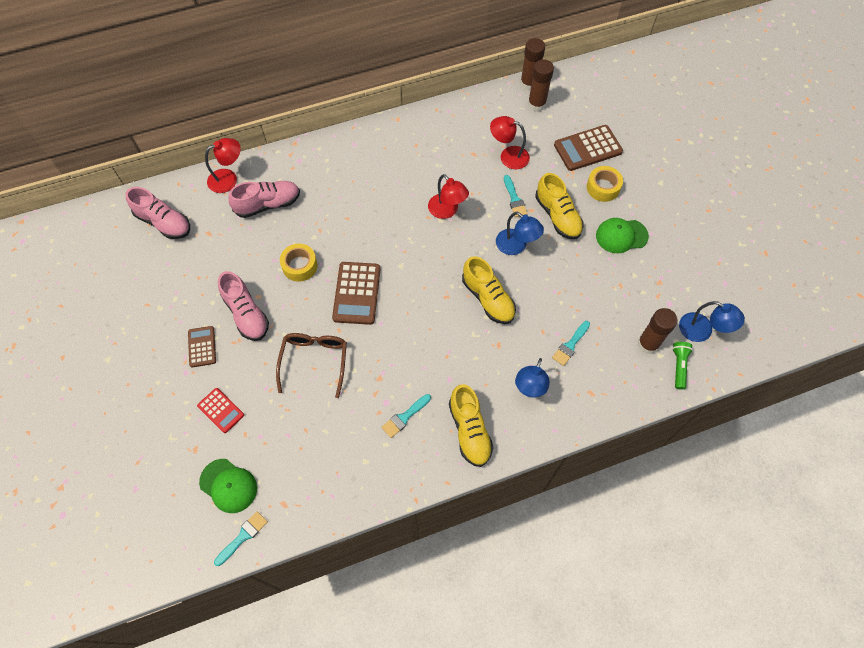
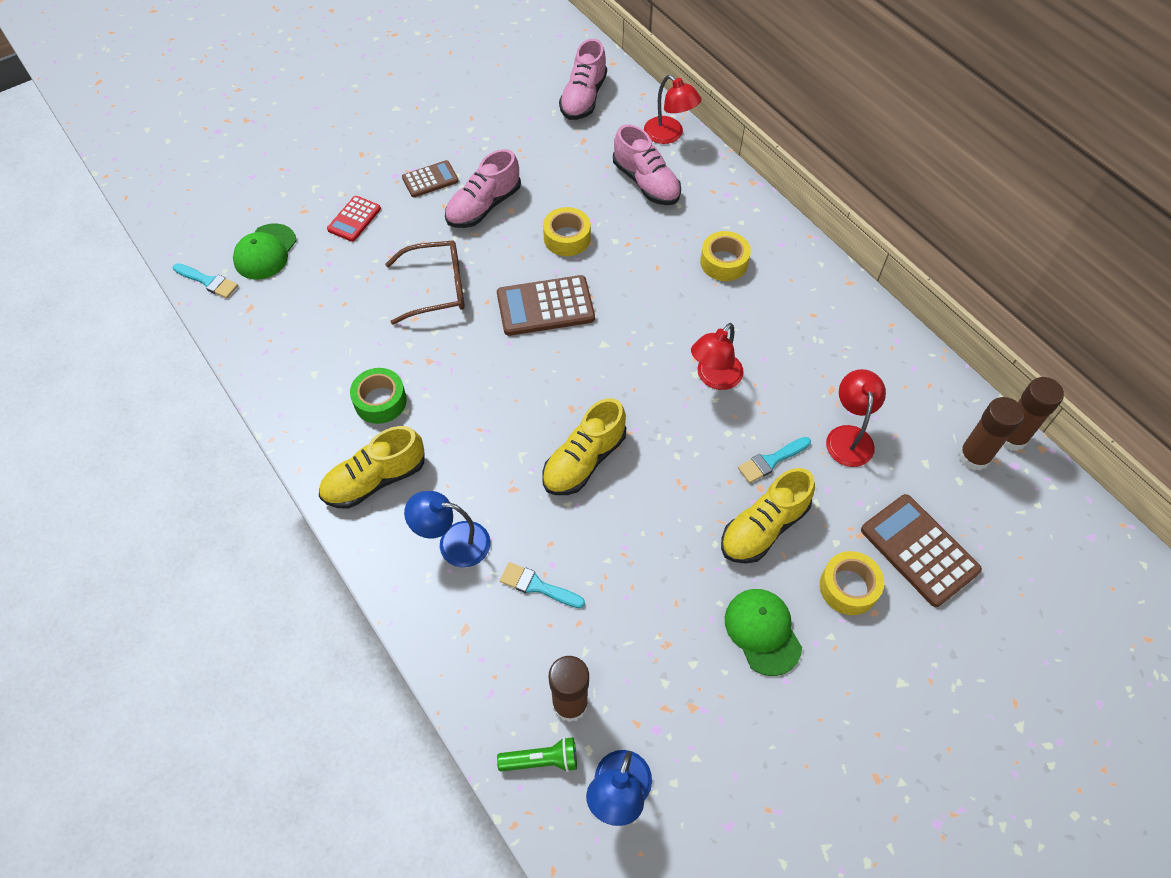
camera: 75 degrees right, 5 degrees down
turquoise brush [381,394,431,438] -> green tape [350,368,407,424]
blue lamp [496,212,544,255] -> none
none -> yellow tape [700,231,751,281]

